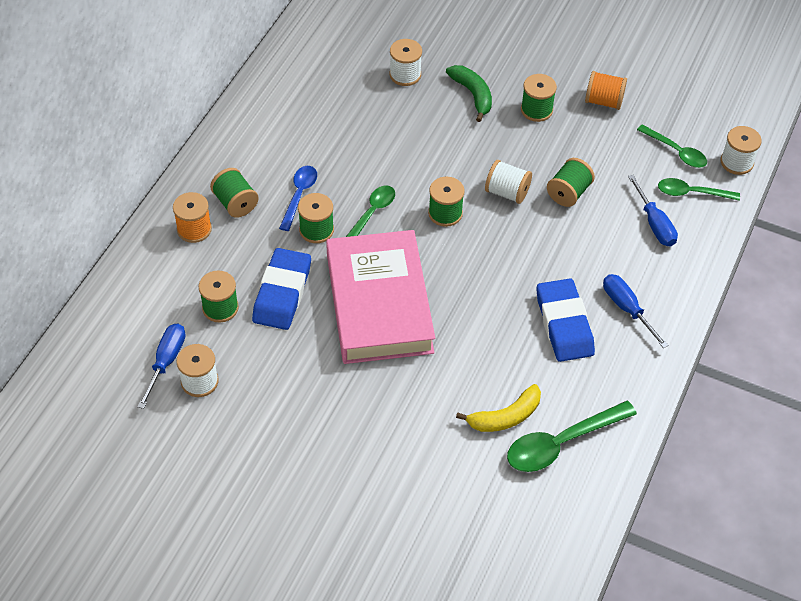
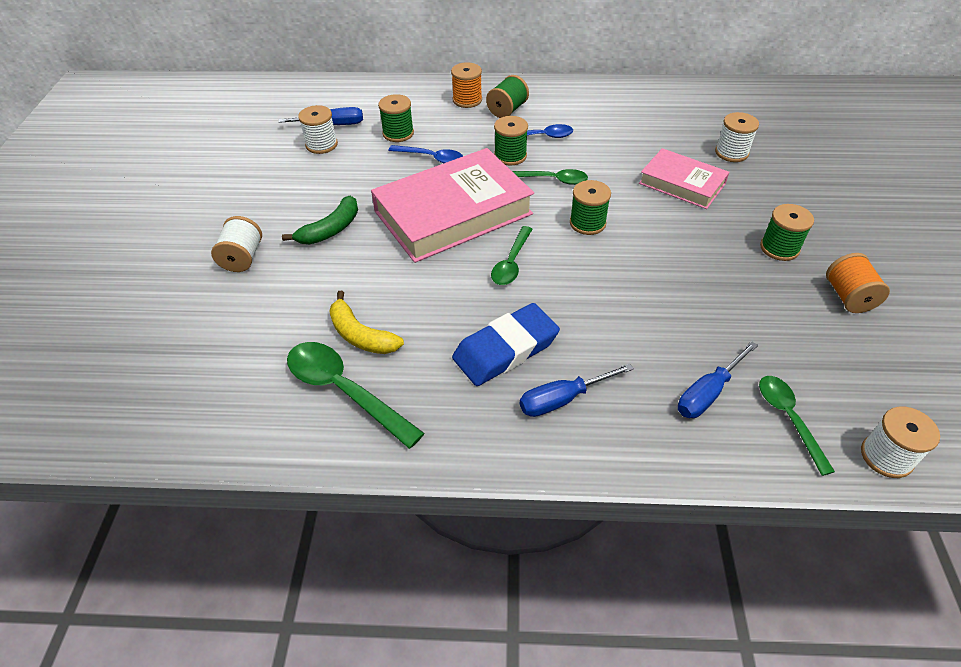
camera: 70 degrees right, 5 degrees down
blue eraser [252,248,311,330] -> blue spoon [388,145,463,163]
green banana [446,65,492,122] -> green banana moved to [282,196,358,244]
white spool [485,160,532,204] -> white spool moved to [211,216,262,272]
green spool [547,158,595,207] -> none
blue screwdriver [603,274,669,348] -> blue screwdriver turned 150 degrees counterclockwise [520,363,634,417]
green spoon [637,124,707,168] -> green spoon moved to [491,226,533,285]
none -> pink book [639,148,729,209]

